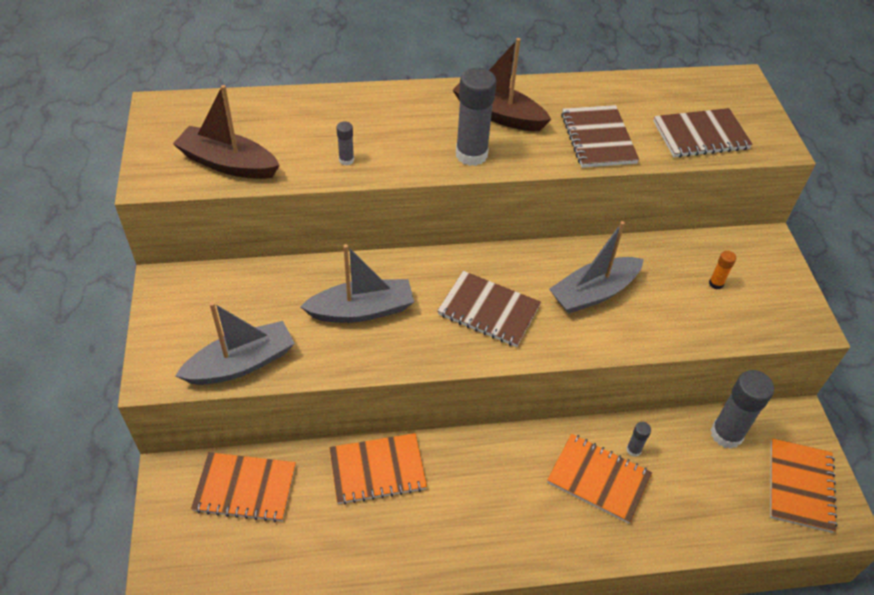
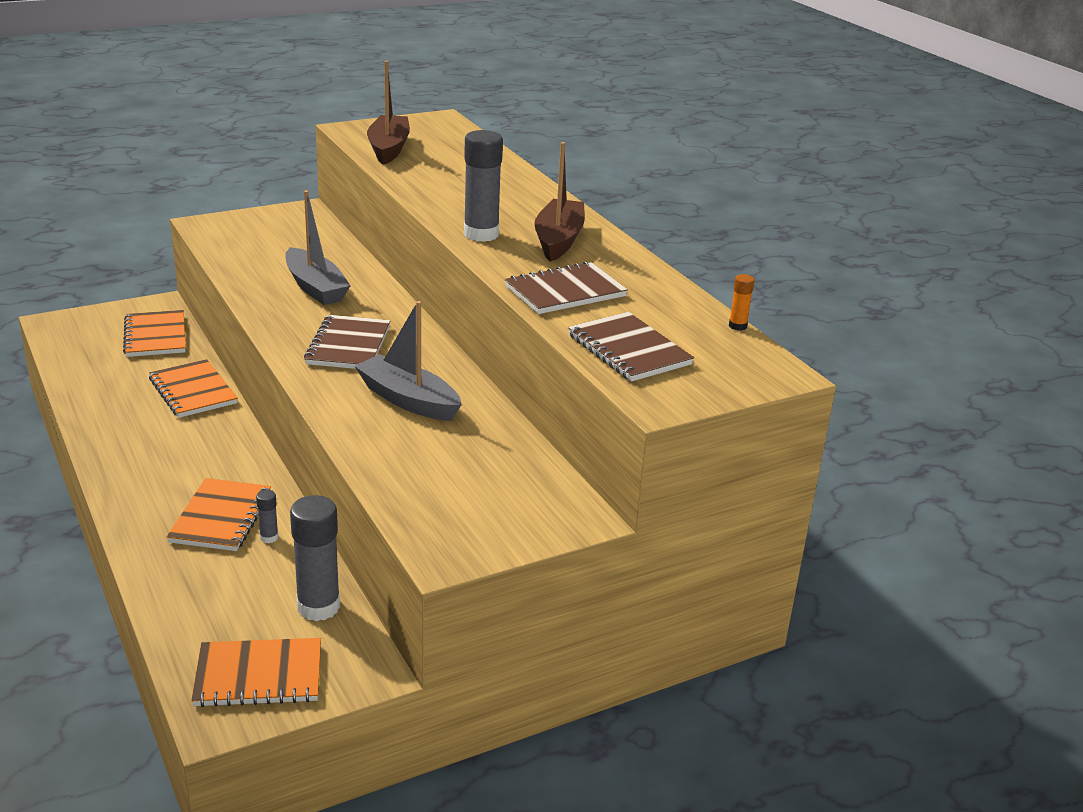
camera: 70 degrees right, 20 degrees down
grey boat [175,302,295,385] -> none
grey glue stick [336,121,354,166] -> none
orange glue stick [709,251,736,290] -> orange glue stick moved to [729,274,755,331]

